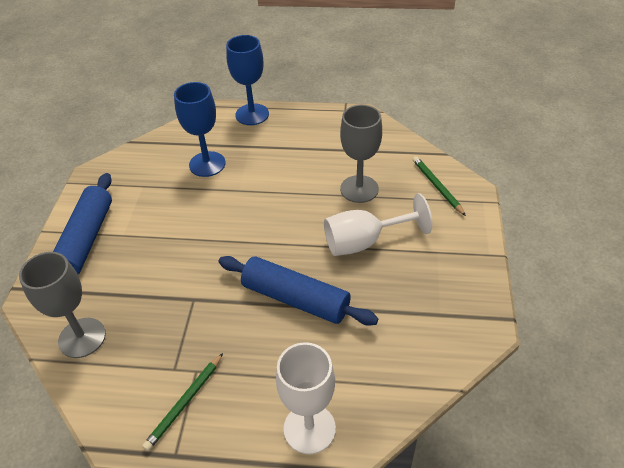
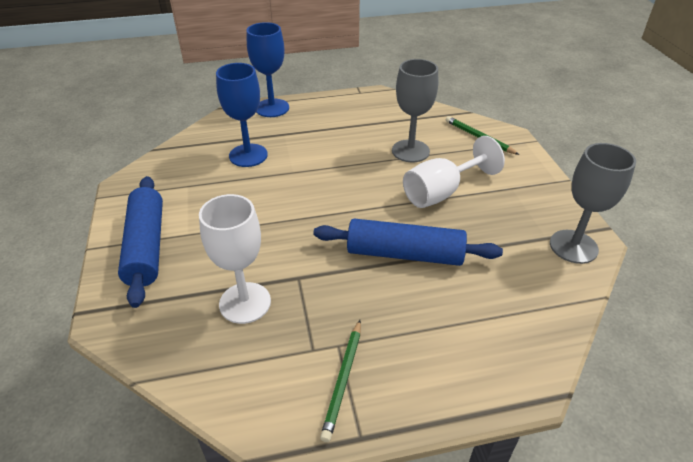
camera: 20 degrees left, 5 degrees down
grey goblet [19,252,106,358] -> grey goblet moved to [550,143,636,264]
white goblet [276,342,336,454] -> white goblet moved to [199,194,271,324]

